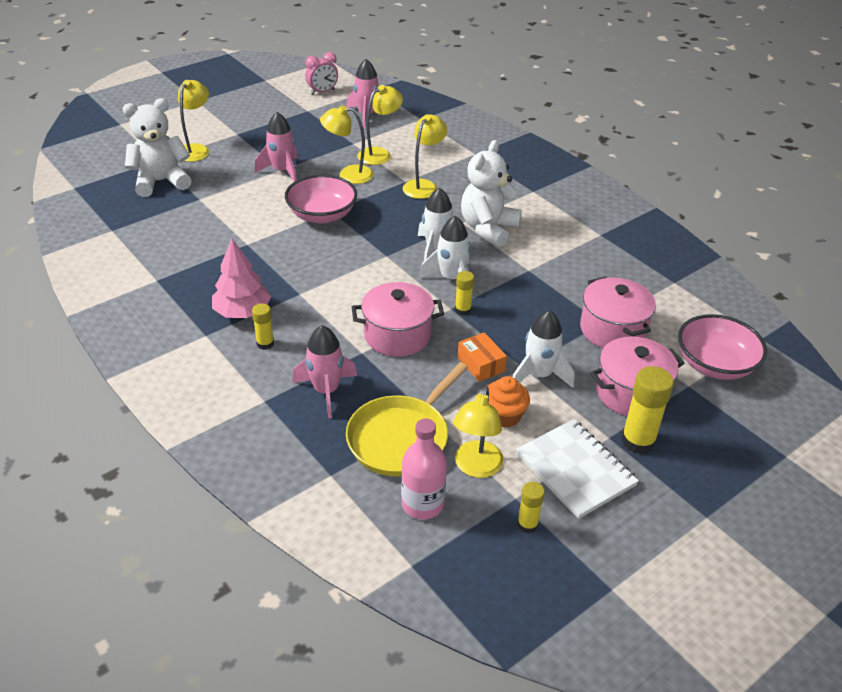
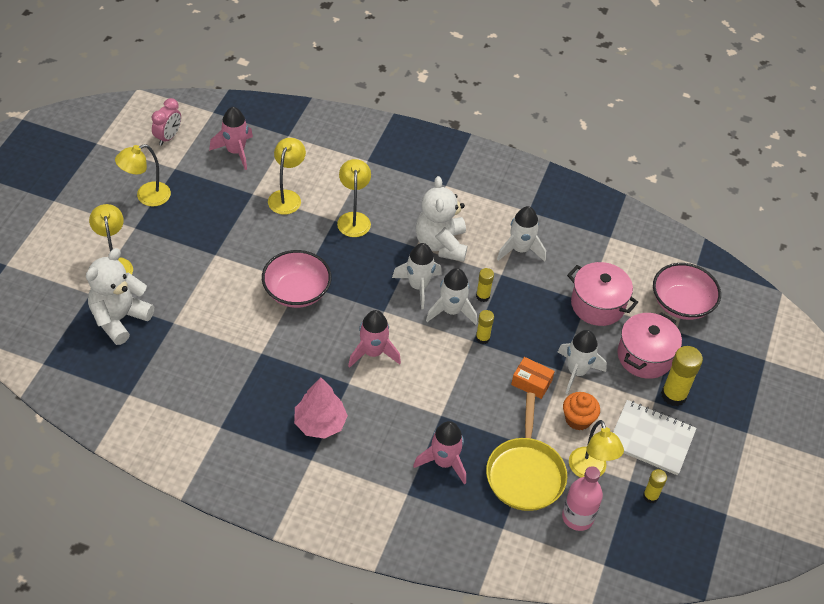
camera: 35 degrees left, 10 degrees up
yellow glue stick [252,303,274,350] -> yellow glue stick moved to [476,268,494,302]
pink rocket [255,112,298,182] -> pink rocket moved to [348,310,401,368]
yellow lamp [320,105,374,184] -> yellow lamp moved to [115,144,171,206]
pink pot [352,282,444,357] -> none
none -> white rocket [497,206,546,262]

